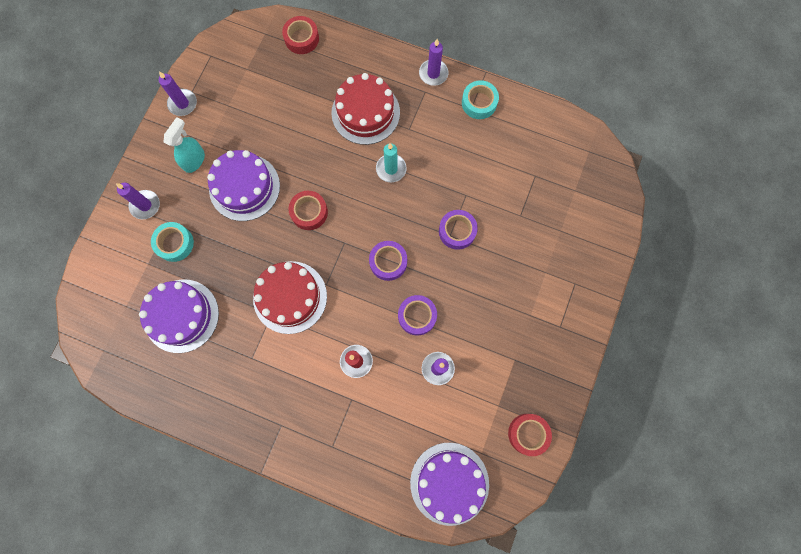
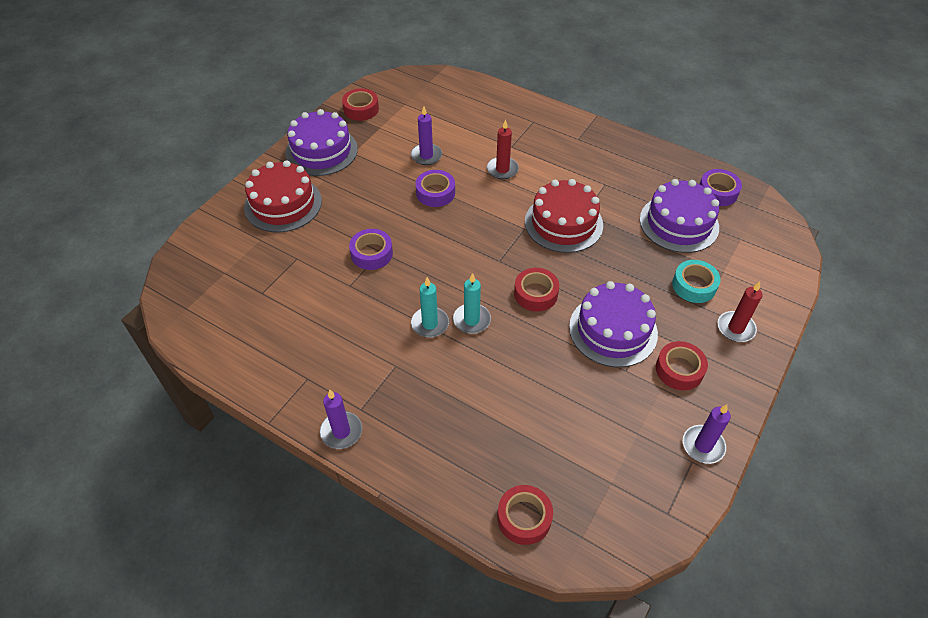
camera: 170 degrees left, 25 degrees down
purple candle [116,183,160,219] -> red candle [718,282,762,342]
turquoise spray bottle [163,117,205,173] -> red tape [656,341,708,390]
red cake [331,73,400,145] -> red cake moved to [244,160,322,232]
purple tape [369,241,407,281] -> purple tape moved to [700,169,742,206]
purple cake [410,443,489,526] -> purple cake moved to [285,109,358,176]
turquoise tape [462,80,499,119] -> none
none -> turquoise candle [453,273,491,334]

